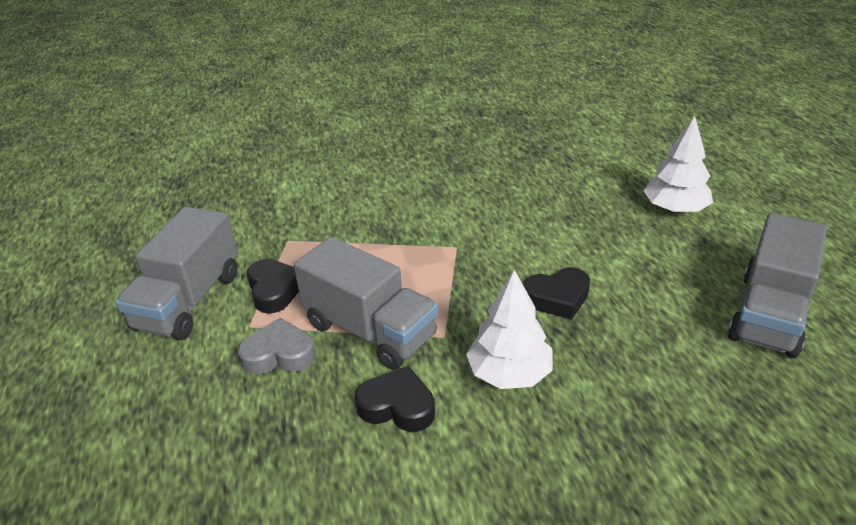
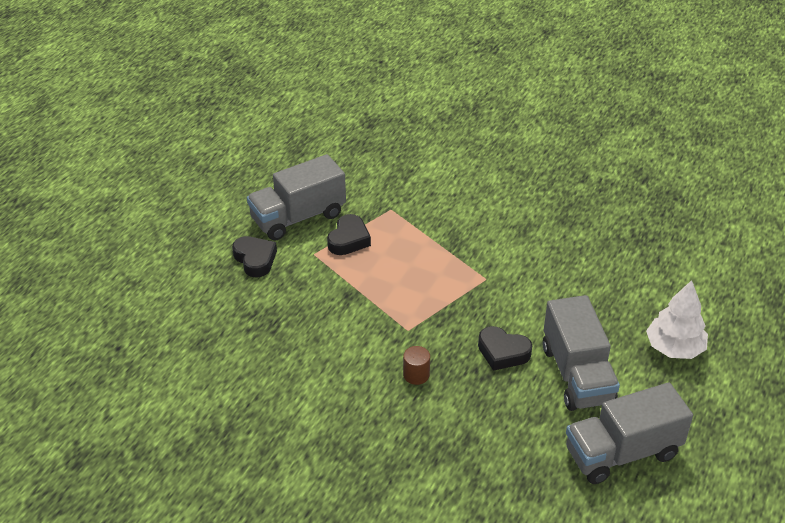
camera: 40 degrees right, 5 degrees up
grey heart [238,318,316,374] -> none
grey truck [294,237,438,370] -> grey truck moved to [543,295,620,411]
black heart [355,366,435,432] -> black heart moved to [232,236,277,277]
white tree [466,270,553,389] -> brown cylinder [403,346,430,385]

